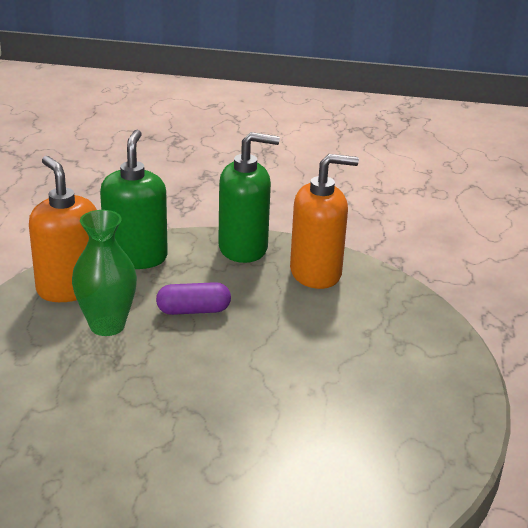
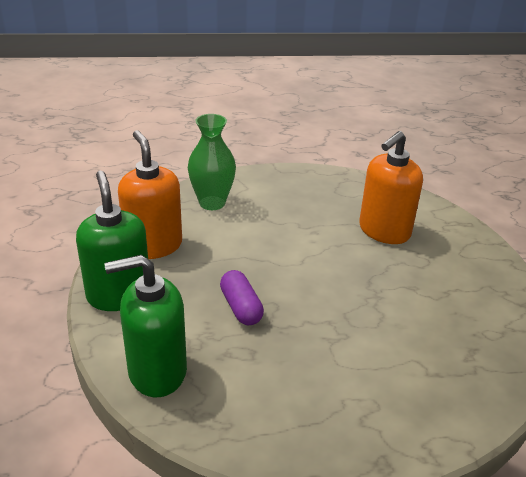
camera: 105 degrees left, 5 degrees up
orange soap dispenser [29,156,97,302] -> orange soap dispenser moved to [359,131,423,244]
green vase [72,210,137,336] -> green vase moved to [188,114,236,210]

